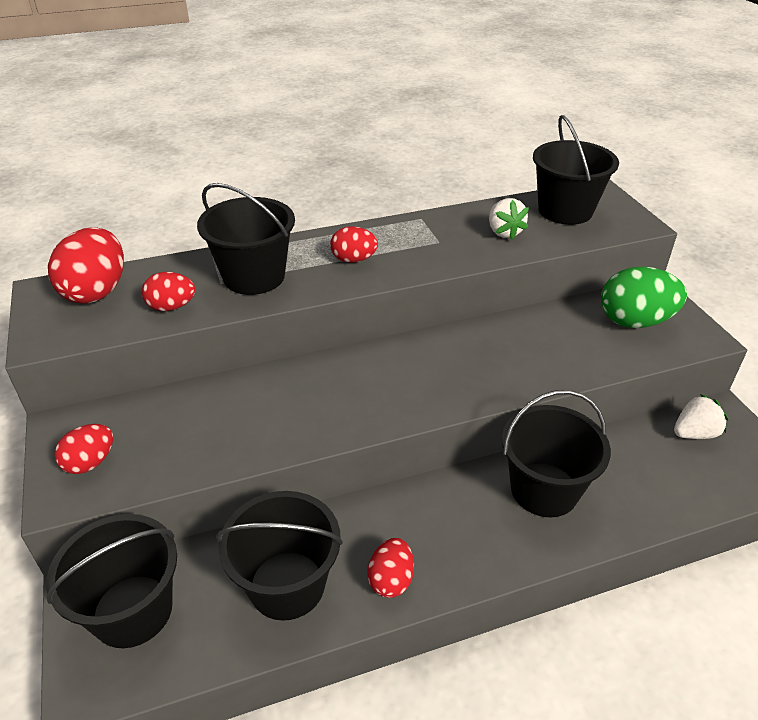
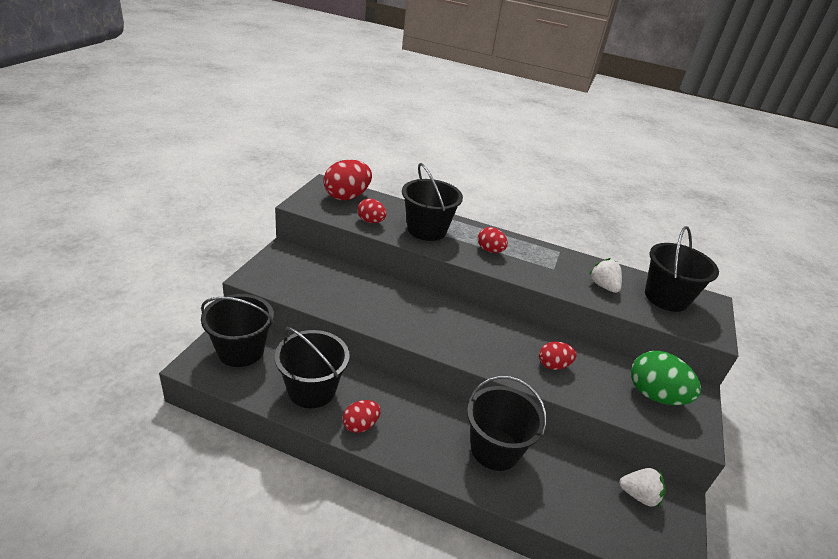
camera: 35 degrees right, 5 degrees down
red egg [54,424,113,474] -> red egg moved to [539,342,576,370]
white strawberry [489,198,529,240] -> white strawberry turned 135 degrees clockwise [589,258,622,293]

